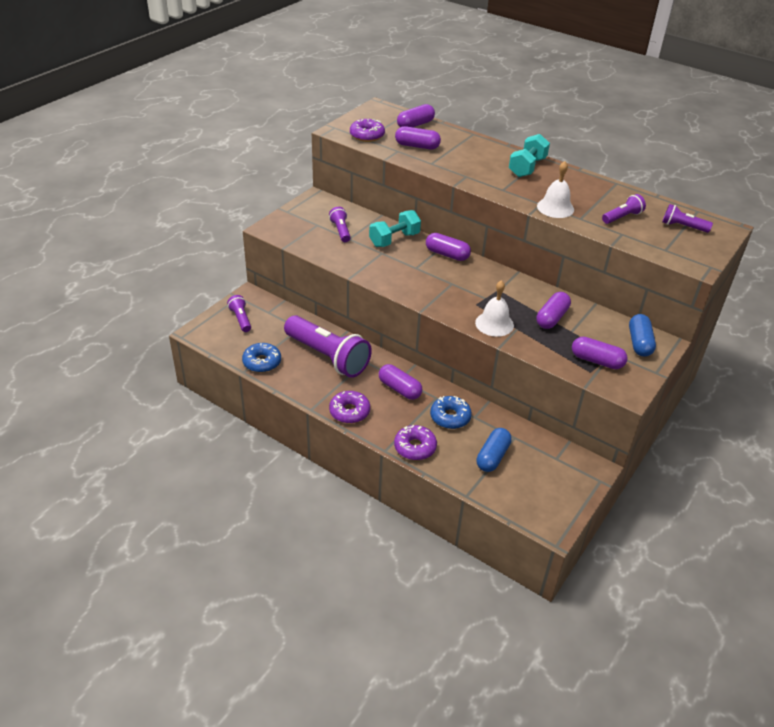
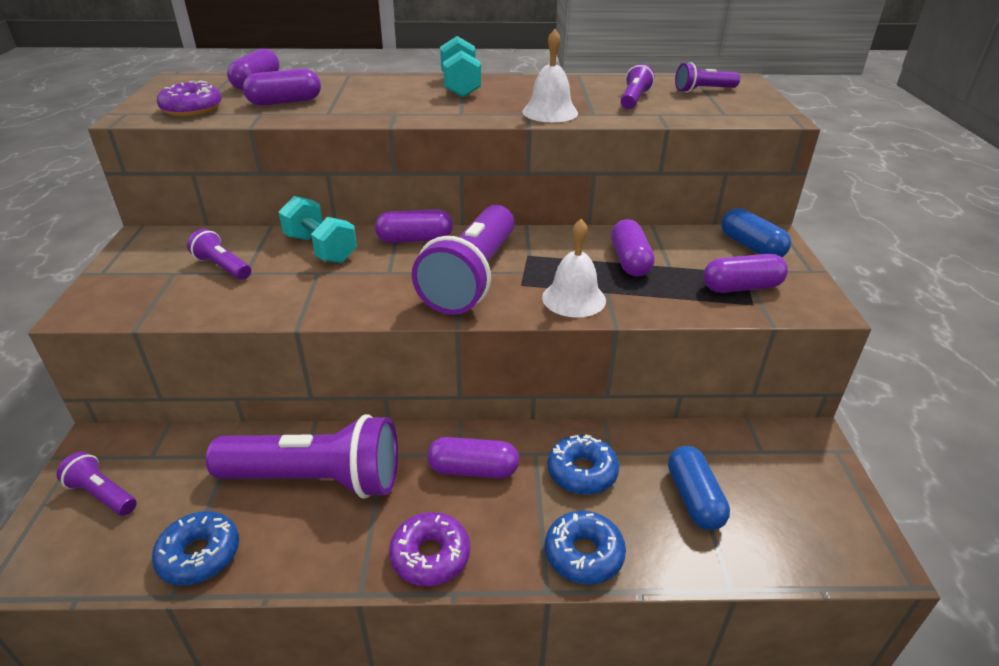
camera: 35 degrees left, 5 degrees down
turquoise dumbbell [369,210,421,247] -> turquoise dumbbell turned 60 degrees counterclockwise [278,196,357,263]
purple donut [394,425,437,460] -> blue donut [545,511,626,585]
none -> purple flashlight [412,205,515,315]

